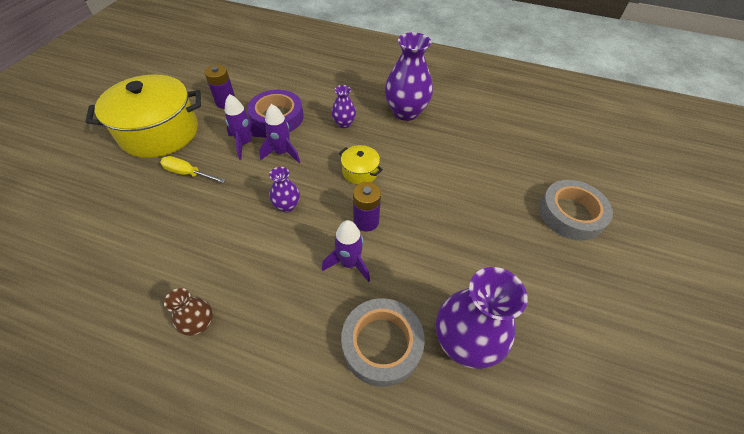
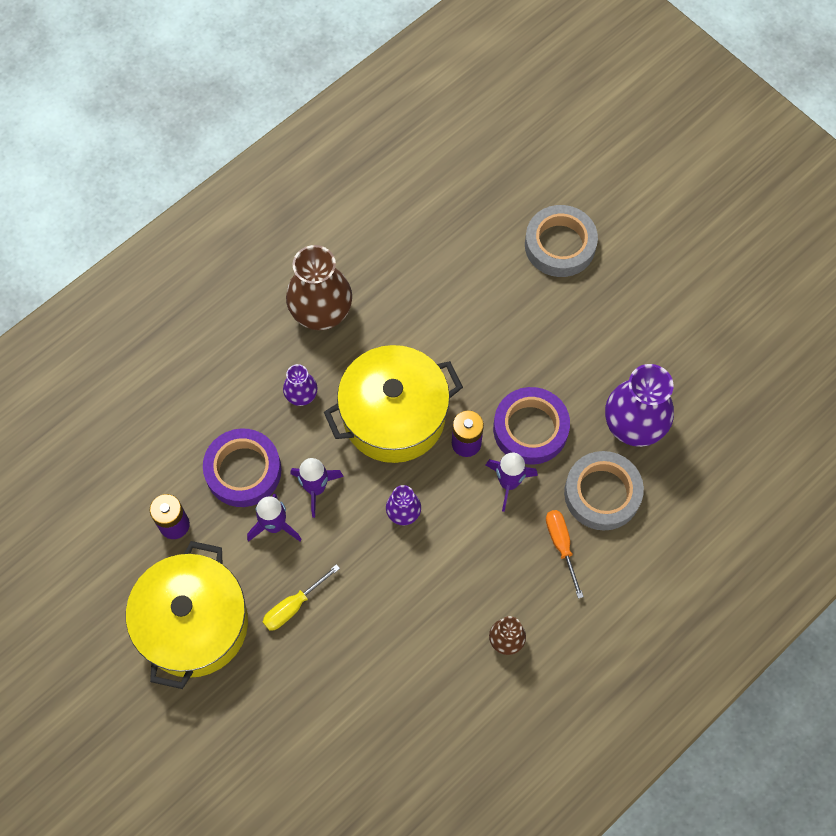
camera: 60 degrees left, 15 degrees up
yellow pot [339,145,383,185] -> yellow pot [324,345,463,463], size x2.25
purple vase [385,32,433,121] -> brown vase [286,245,352,330]
none -> purple tape [493,387,570,465]
none -> orange screwdriver [546,510,584,599]

